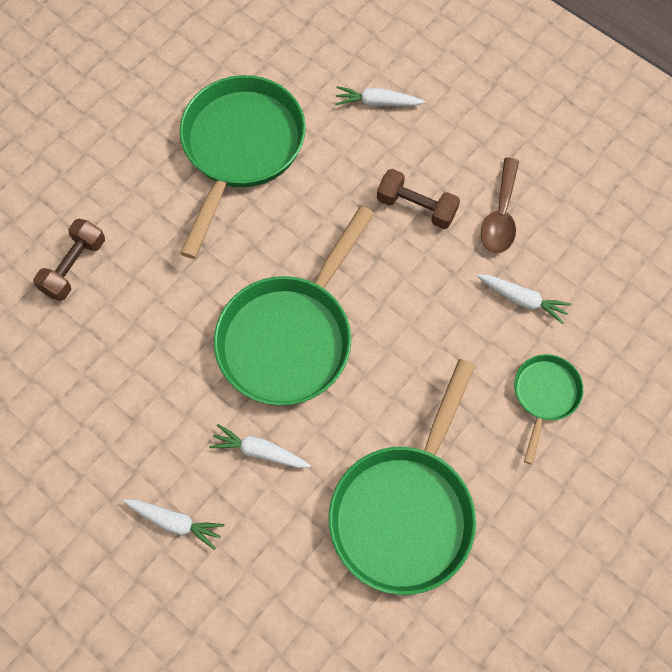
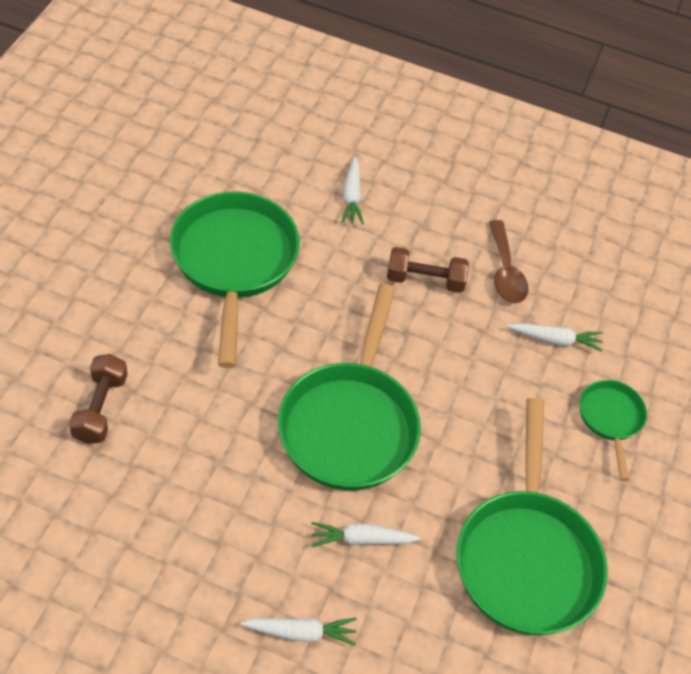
camera: 25 degrees left, 15 degrees down
white carrot [335,86,425,106] -> white carrot turned 75 degrees counterclockwise [341,157,364,225]

